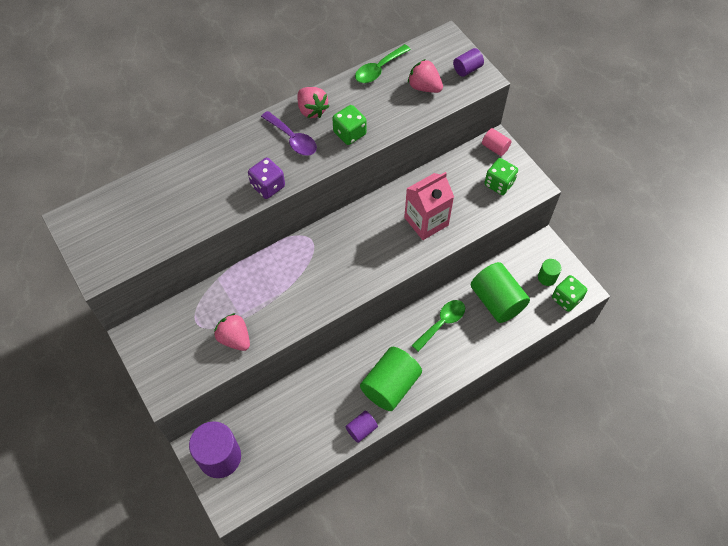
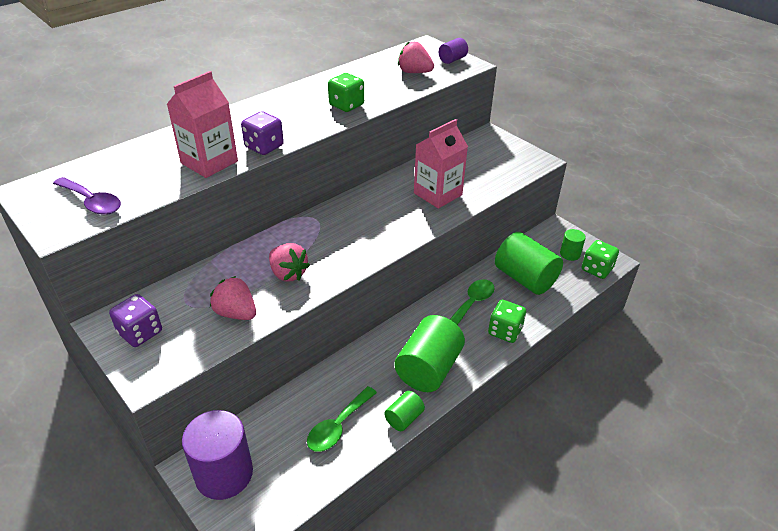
camera: 10 degrees left, 20 degrees down
purple spoon [261,111,317,156] -> purple spoon moved to [53,177,121,215]
pink strawberry [297,87,329,118] -> pink strawberry moved to [269,243,310,282]
purple cylinder [346,411,378,443] -> green cylinder [385,391,425,431]
green spoon [355,44,411,83] -> green spoon moved to [307,386,377,452]
pink cylinder [482,128,511,156] -> none
green dice [484,158,518,195] -> green dice moved to [488,300,526,343]
none -> purple dice [109,294,162,347]
none -> pink carton [167,71,238,178]

